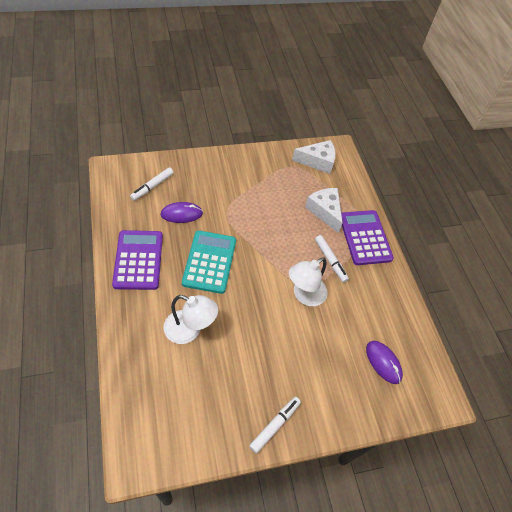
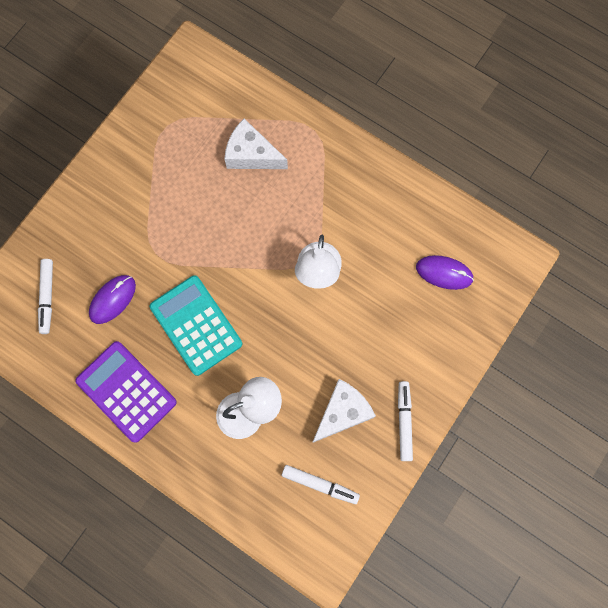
camera: 35 degrees left, 20 degrees up
white cheese [292,140,336,174] -> white cheese moved to [312,379,376,443]
white marker [315,235,349,283] -> white marker moved to [282,465,360,504]
purple calculator [341,210,394,265] -> none

